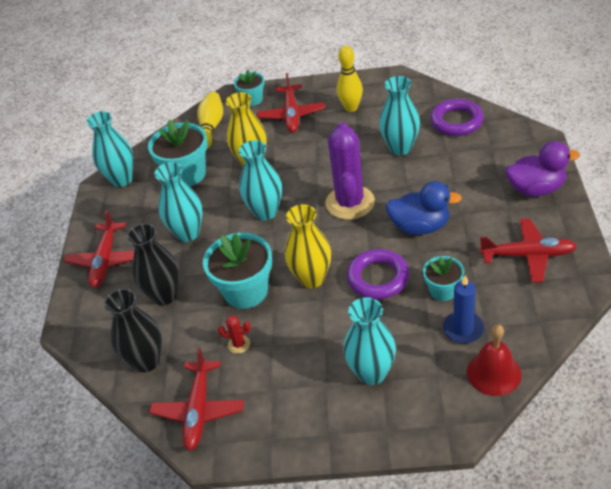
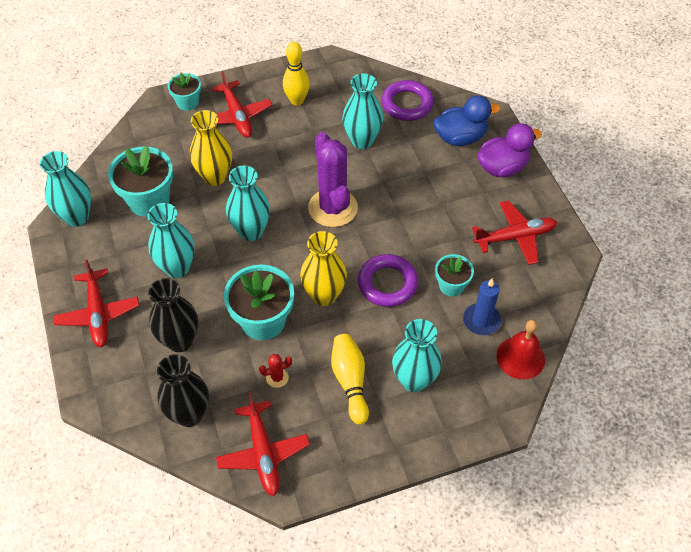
camera: 25 degrees left, 10 degrees up
yellow bowling pin [197,92,223,149] -> yellow bowling pin moved to [331,334,369,425]
blue duck [385,181,462,235] -> blue duck moved to [433,95,500,146]

